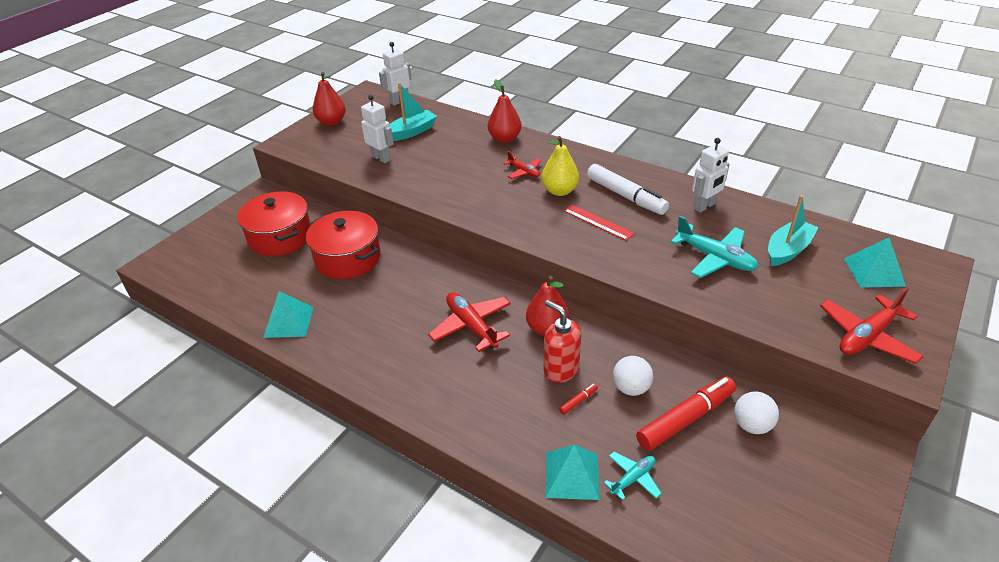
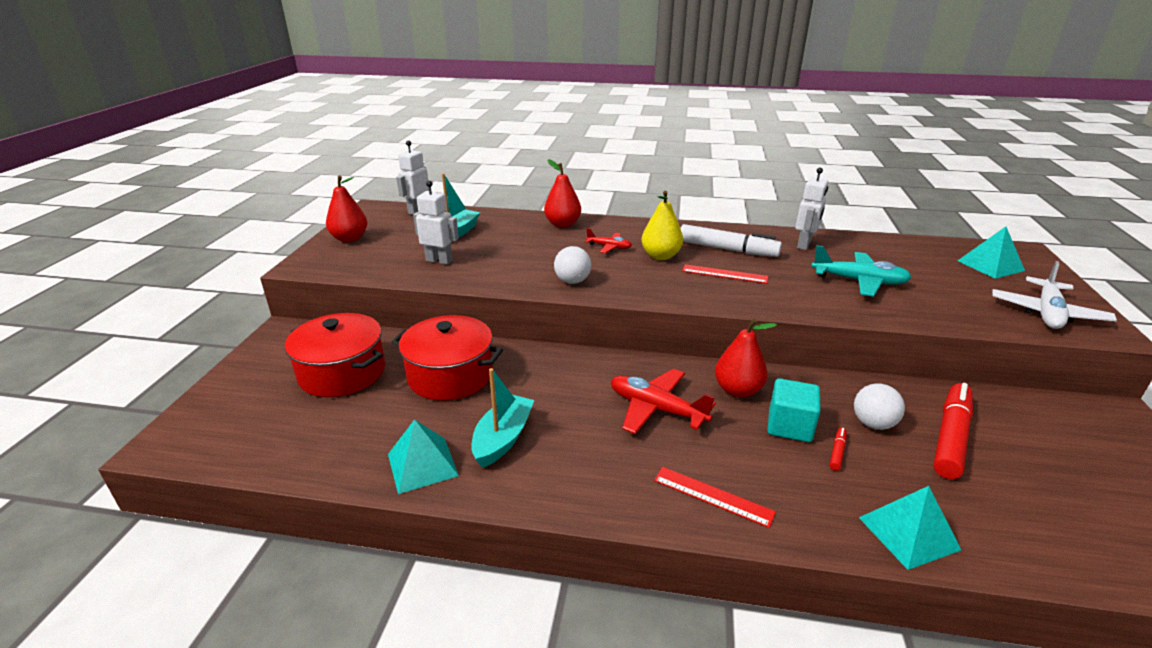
camera: 25 degrees left, 10 degrees down
red soap dispenser [544,300,581,383] -> turquoise cube [767,378,821,442]
turquoise plane [604,452,662,501] -> none
white ball [734,391,779,434] -> white ball moved to [554,246,591,284]
turquoise boat [768,195,818,266] -> turquoise boat moved to [471,368,534,468]
red plane [820,287,924,364] -> white plane [992,261,1117,329]
none -> red ruler [654,467,776,528]

